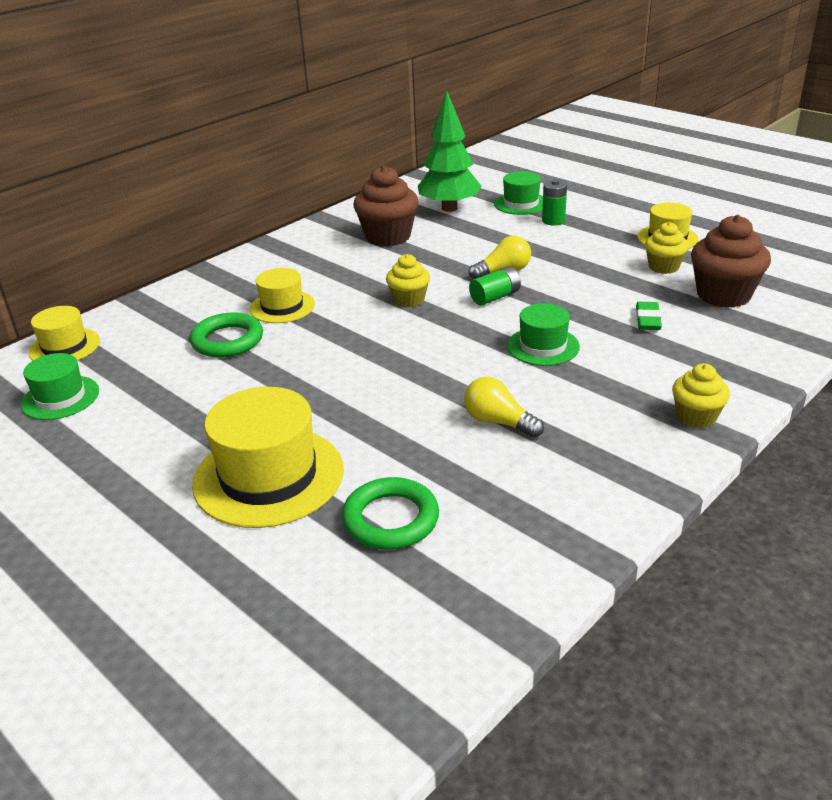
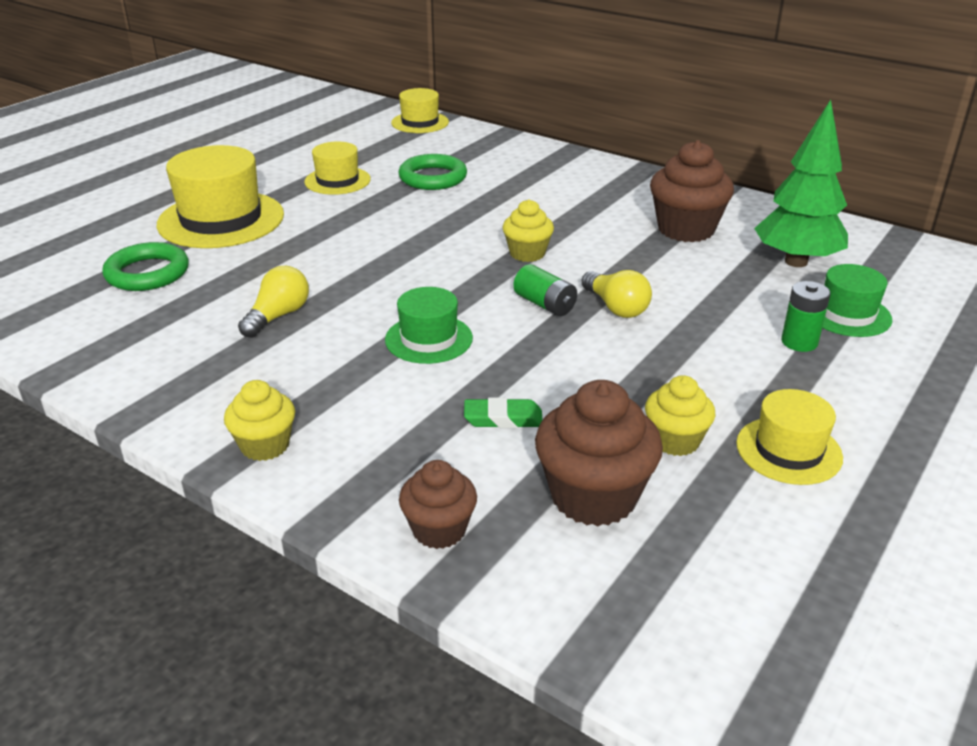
camera: 80 degrees right, 0 degrees up
green hat [21,353,99,420] -> none
yellow hat [249,268,315,323] -> yellow hat moved to [304,141,371,195]
none -> brown cupcake [399,460,477,549]

